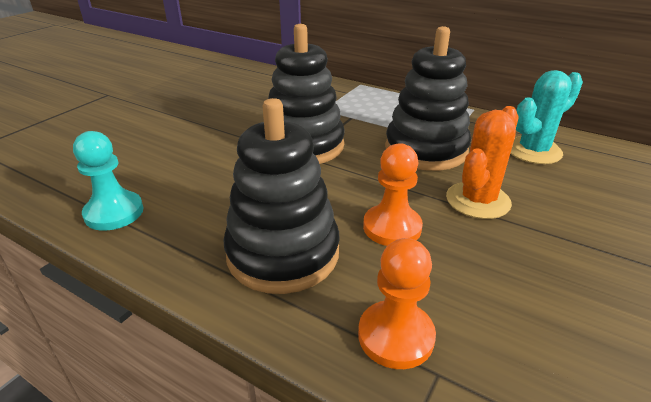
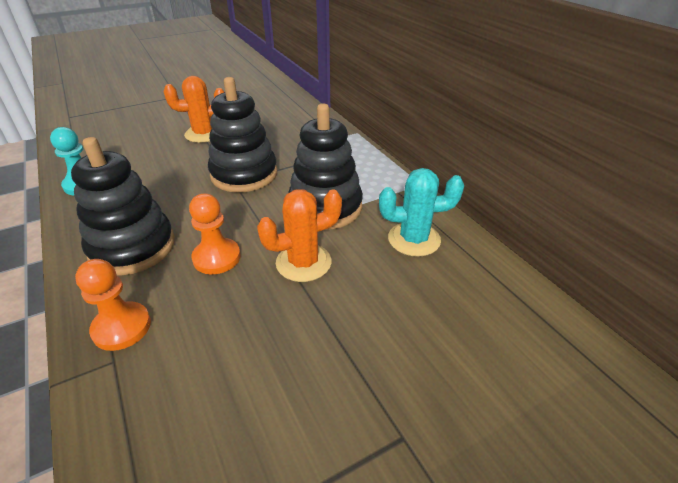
camera: 30 degrees right, 5 degrees up
none -> orange cactus [164,76,224,143]

